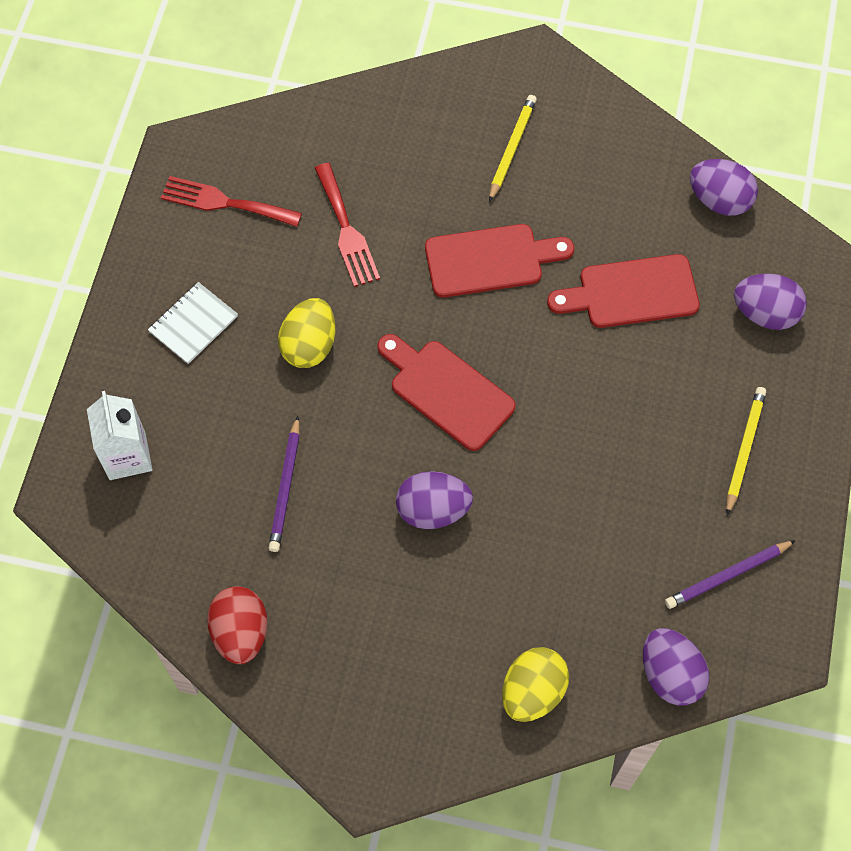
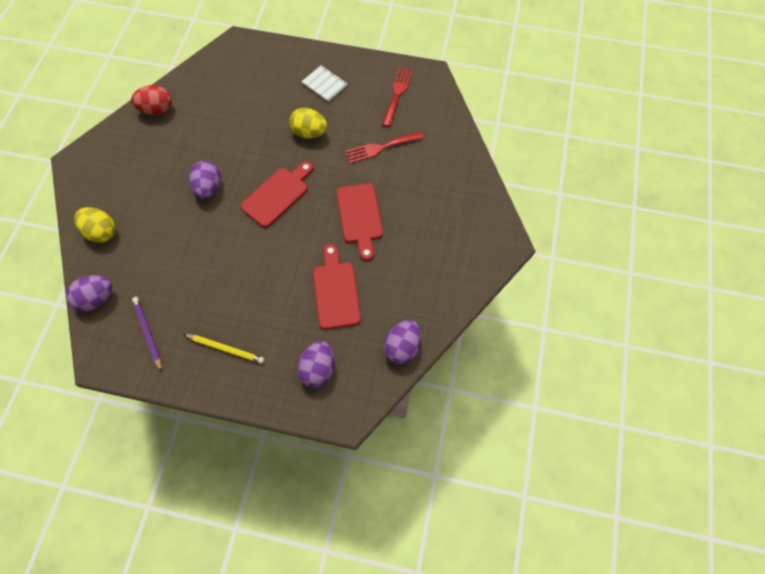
camera: 90 degrees right, 0 degrees up
white carton [87,391,152,480] -> none
purple pencil [269,416,300,552] -> none
yellow pencil [489,95,537,202] -> none

